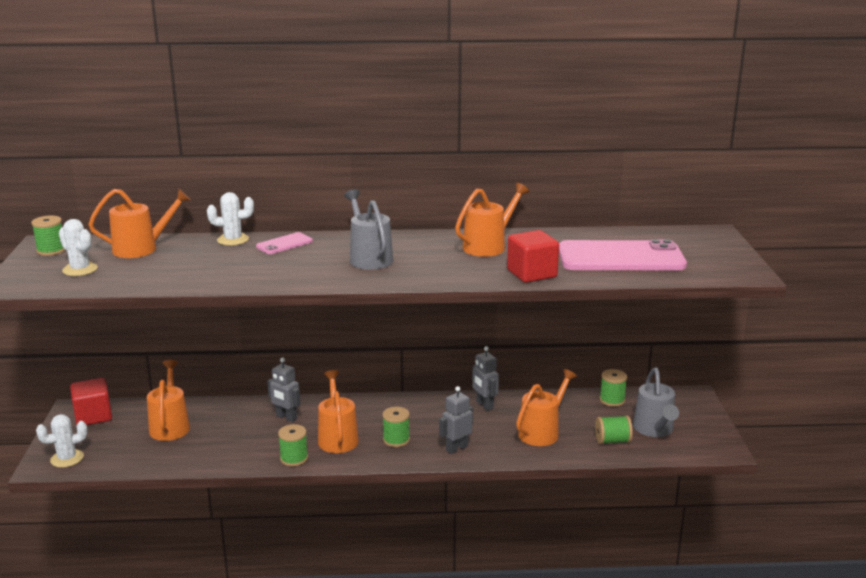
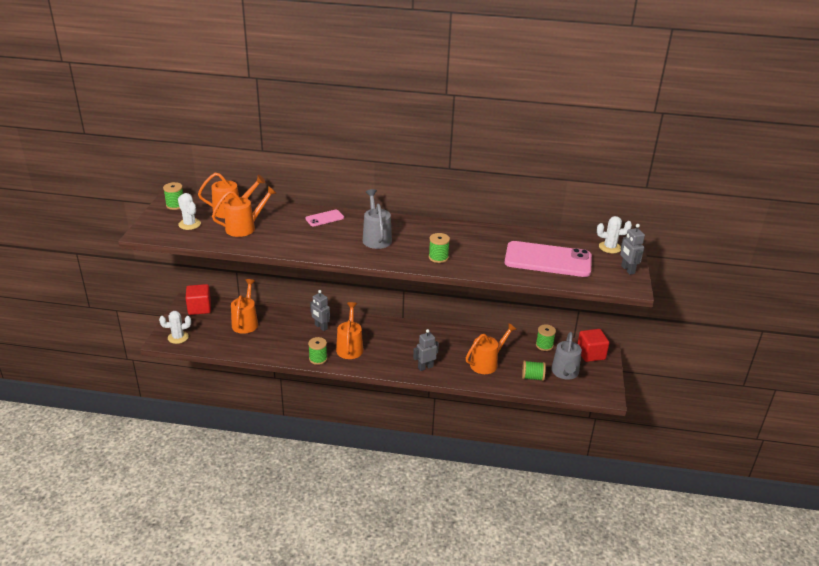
camera: 10 degrees right, 10 degrees up
white cactus [207,192,254,246] -> white cactus moved to [597,216,632,253]
green spool [382,407,410,447] -> green spool moved to [429,233,450,263]
orange watering can [455,183,529,257] -> orange watering can moved to [212,186,276,237]
grey robot [472,346,499,411] -> grey robot moved to [620,224,645,275]
red cube [507,230,559,283] -> red cube moved to [577,329,609,362]

